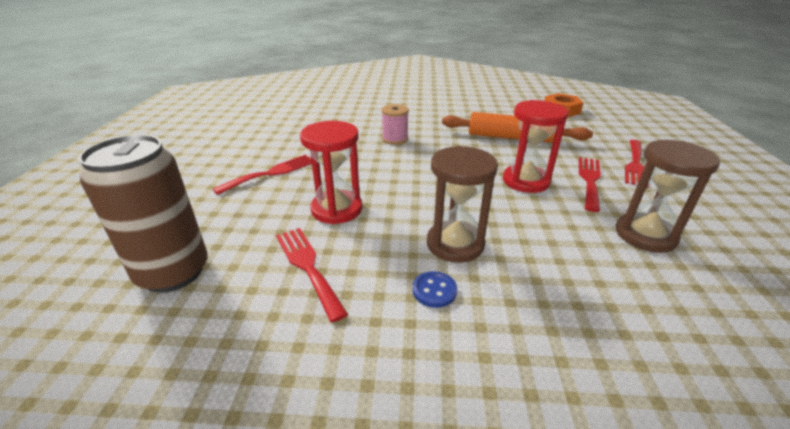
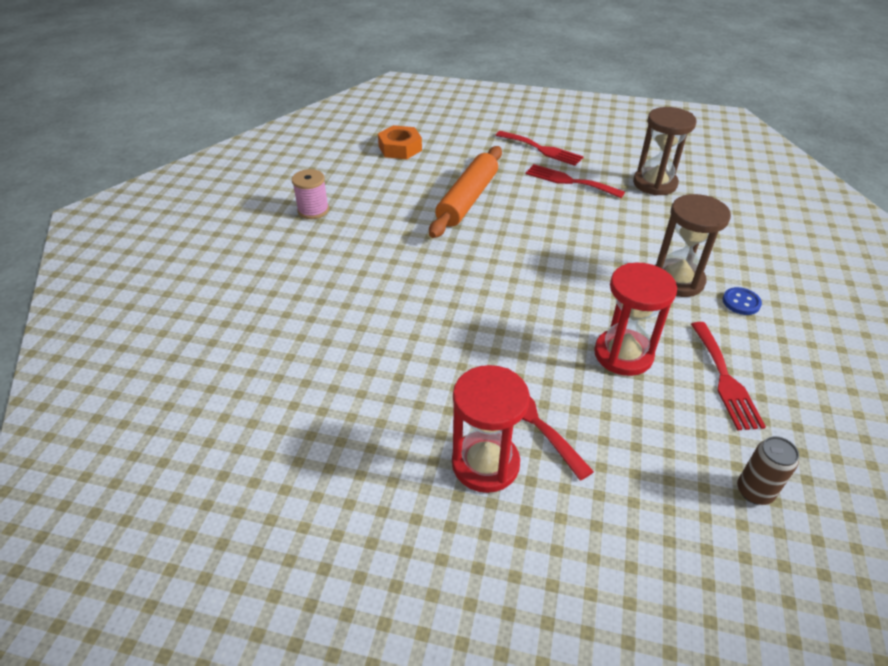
camera: 80 degrees left, 10 degrees up
brown can [78,134,208,293] -> brown can [737,436,799,505], size x0.47
red fork [276,228,348,322] -> red fork turned 75 degrees counterclockwise [691,322,766,430]
pink spool [381,104,409,145] -> pink spool moved to [292,169,329,219]
red hourglass [503,100,568,193] -> red hourglass moved to [452,365,530,493]

